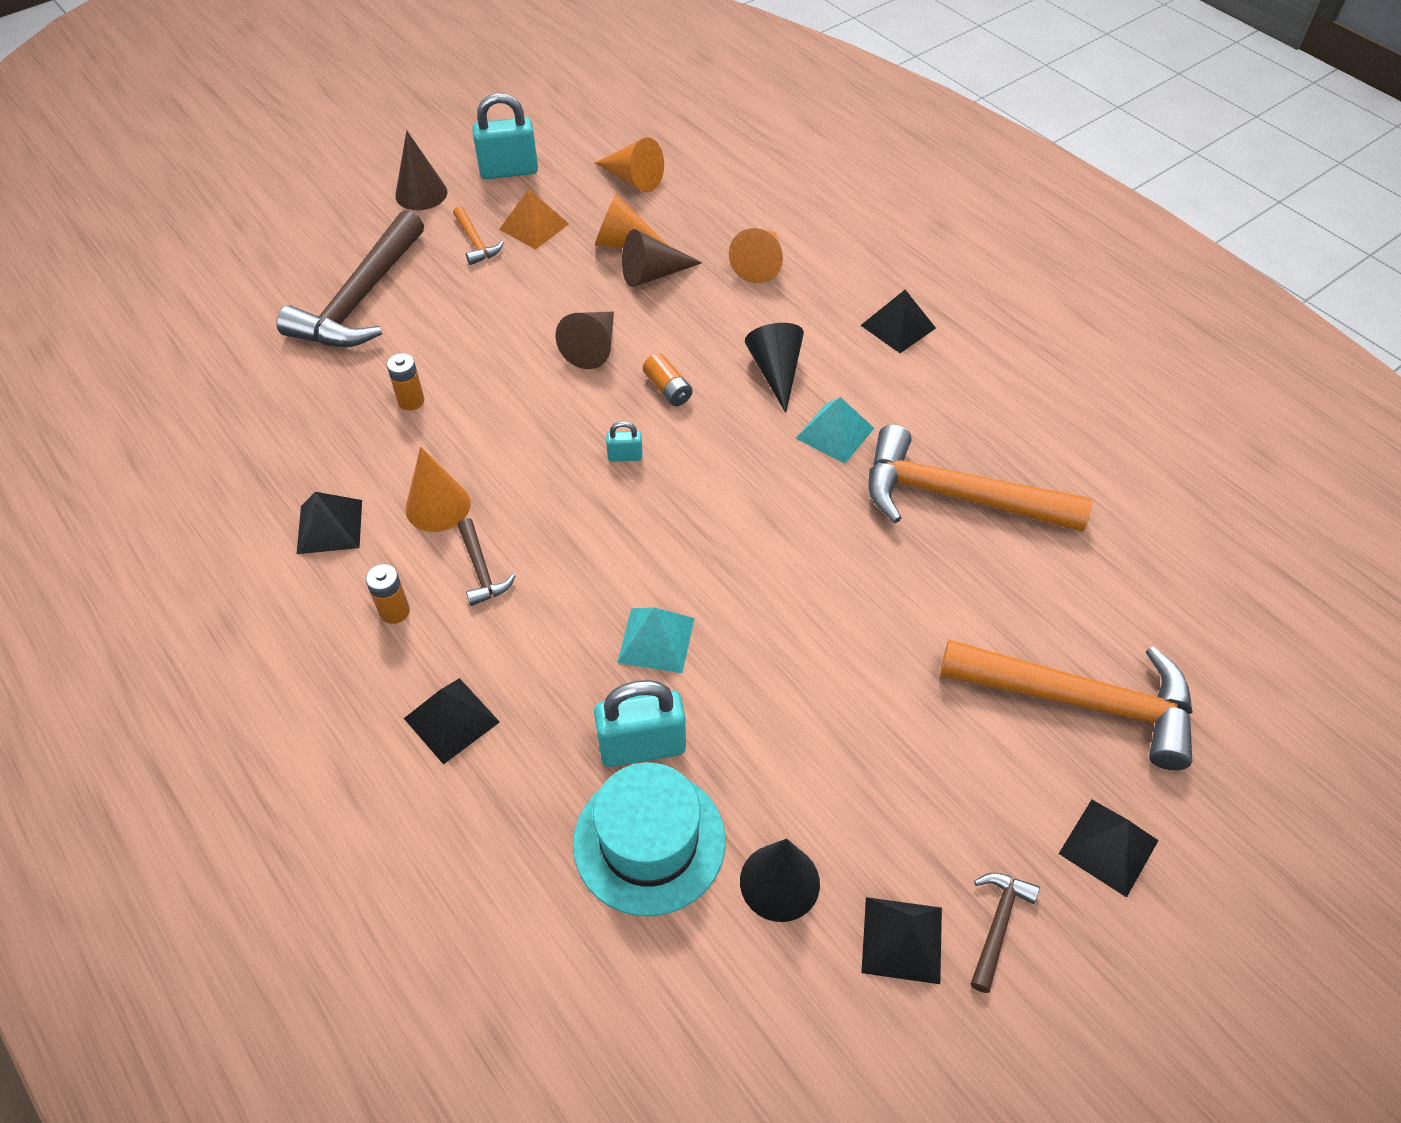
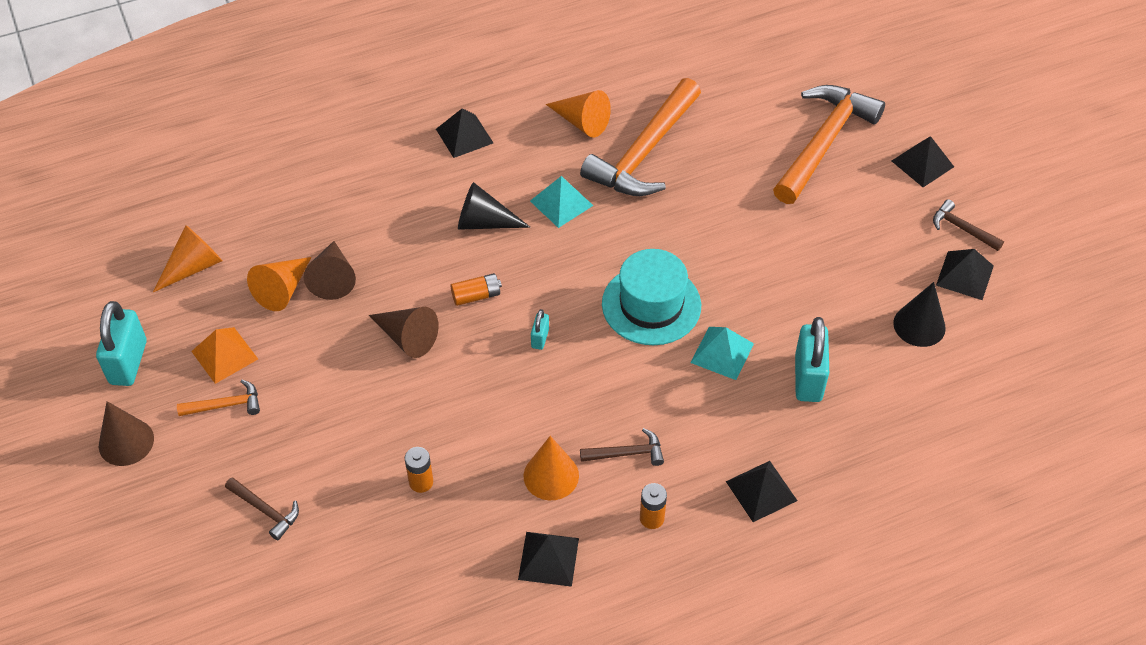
camera: 75 degrees left, 0 degrees up
brown hammer [276,210,424,347] -> brown hammer [225,477,299,541], size x0.44
turquoise hat [573,762,726,916] -> turquoise hat moved to [602,249,701,345]
orange cone [729,228,783,283] -> orange cone moved to [546,90,611,137]

